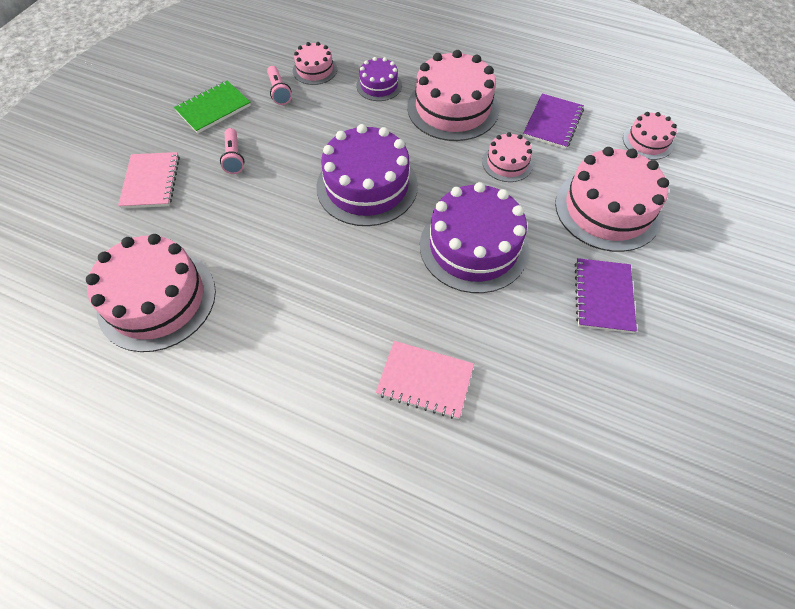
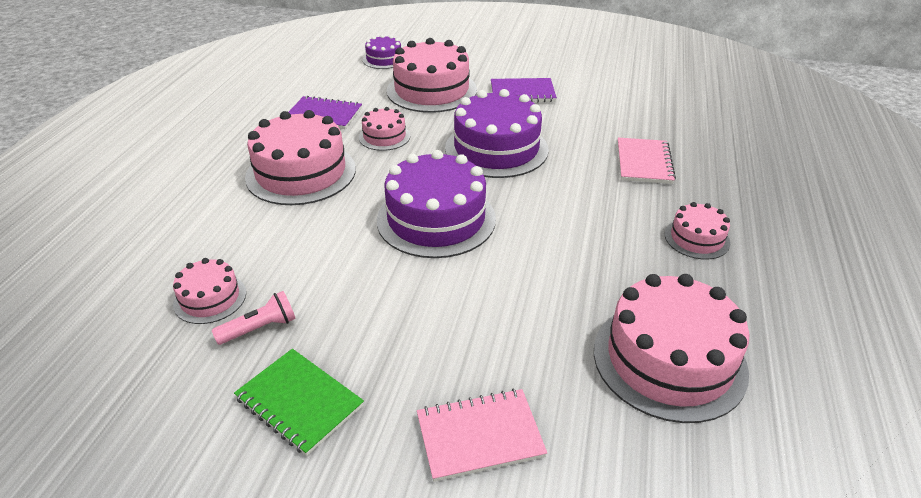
camera: 100 degrees left, 20 degrees down
pink flashlight [220,128,244,174] -> none
purple cake [356,57,402,101] -> purple cake moved to [363,35,401,69]
pink cake [623,112,677,160] -> pink cake moved to [665,202,730,260]

